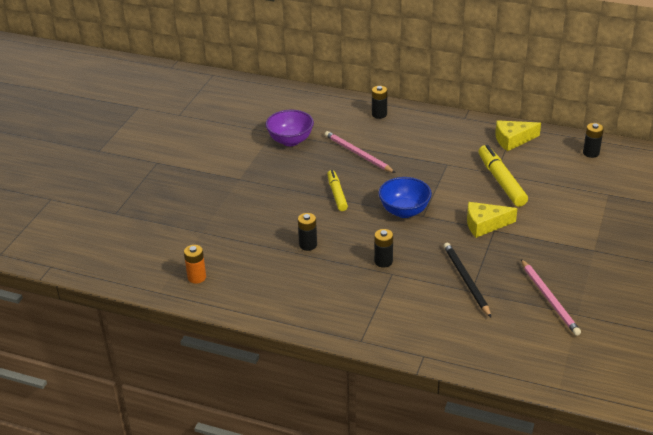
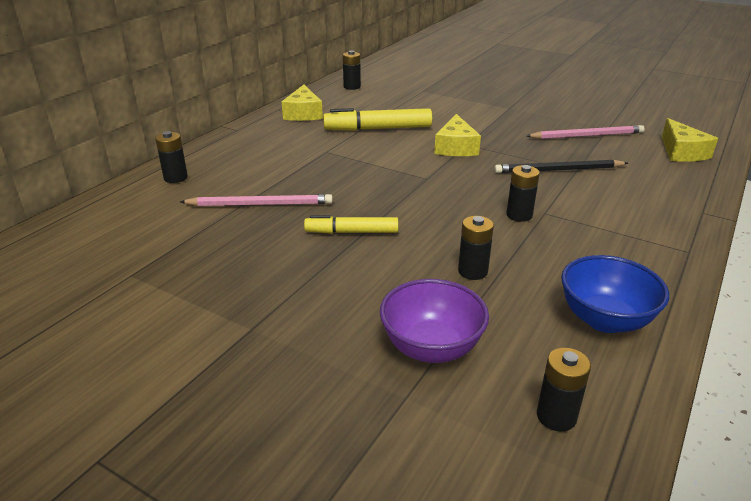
camera: 80 degrees left, 5 degrees down
orange battery [184,245,206,284] -> black battery [537,347,591,432]
purple bowl [265,110,314,146] -> purple bowl moved to [380,279,489,363]
pink pencil [325,131,395,173] -> pink pencil turned 150 degrees counterclockwise [180,194,333,206]
blue bowl [378,177,432,218] -> blue bowl moved to [561,255,669,333]
none -> yellow cheese [662,118,718,162]

